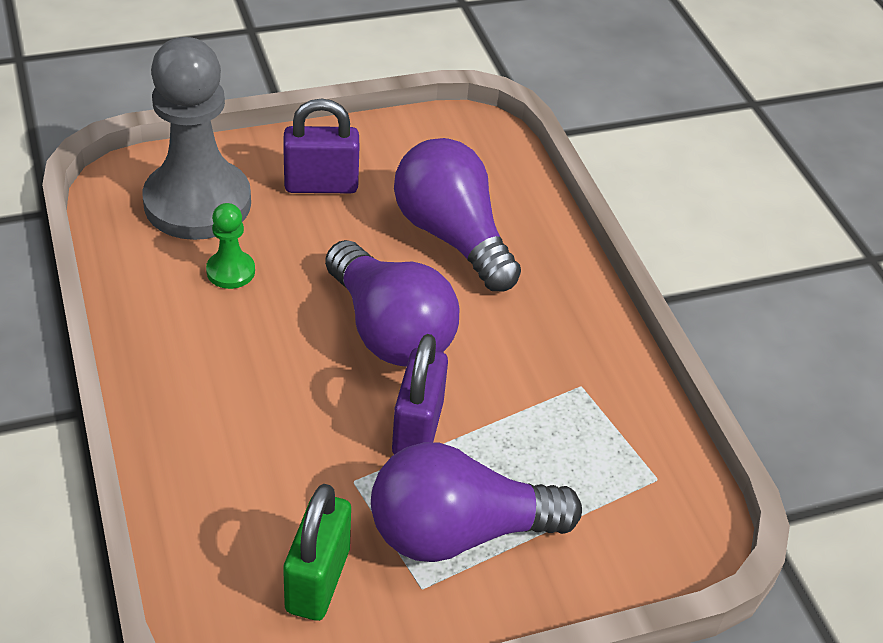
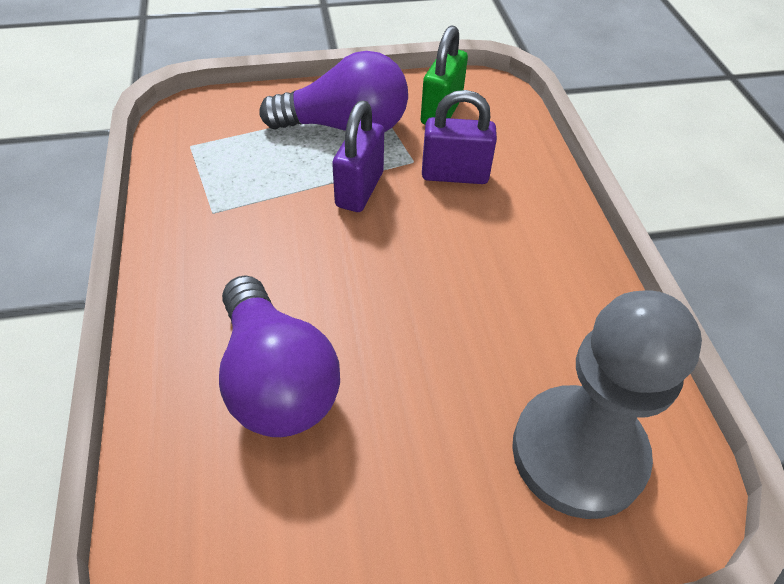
camera: 170 degrees left, 5 degrees up
green pawn [206,203,255,289] -> none
purple padlock [283,98,359,193] -> purple padlock moved to [422,90,497,184]
purple light bulb [325,240,459,367] -> none

